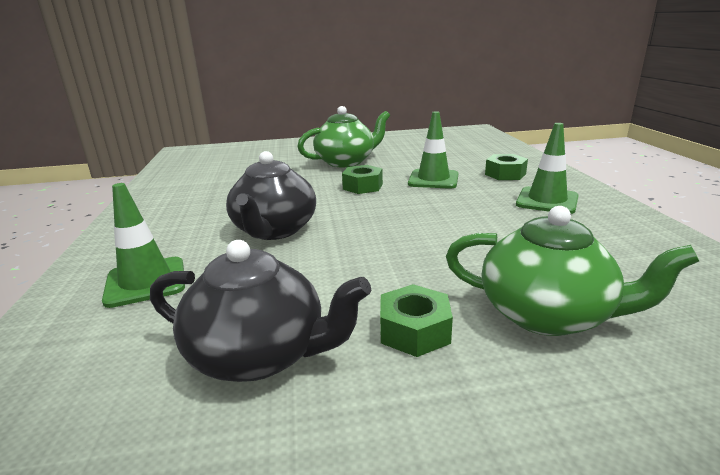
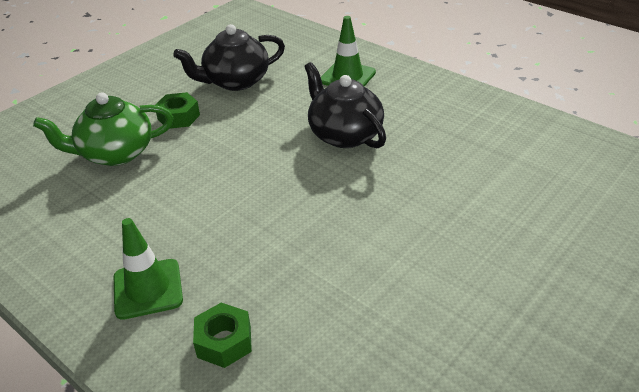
camera: 140 degrees right, 15 degrees up
green teapot [297,106,390,167] -> none
green nut [342,165,383,194] -> none
green traffic cone [408,111,458,189] -> none

